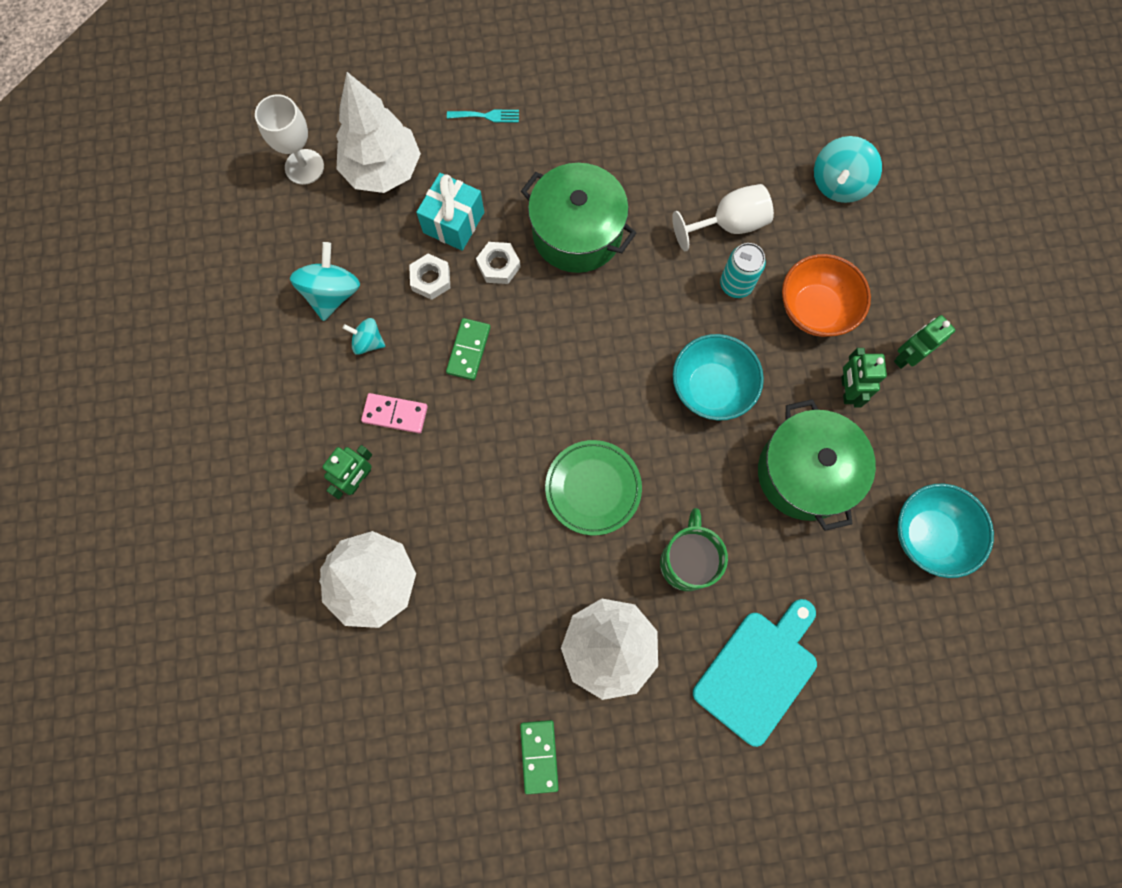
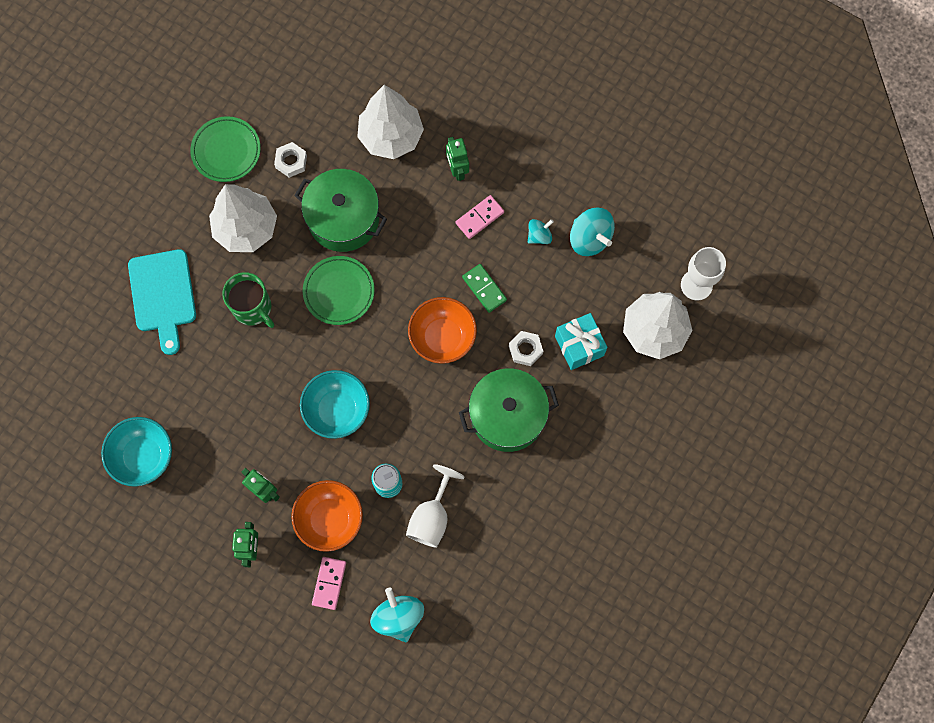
camera: 130 degrees right, 0 degrees up
white nut [409,254,450,300] -> white nut moved to [274,142,307,178]
turquoise fork [447,110,519,123] -> none
green domino [520,720,559,794] -> green plate [190,116,261,182]
green pot [758,399,876,531] -> green pot moved to [294,169,387,252]
none -> pink domino [312,557,346,610]
none -> orange bowl [408,297,477,364]

